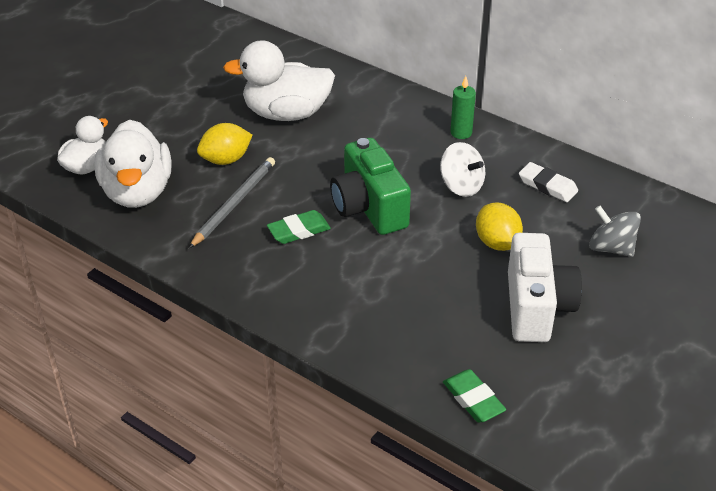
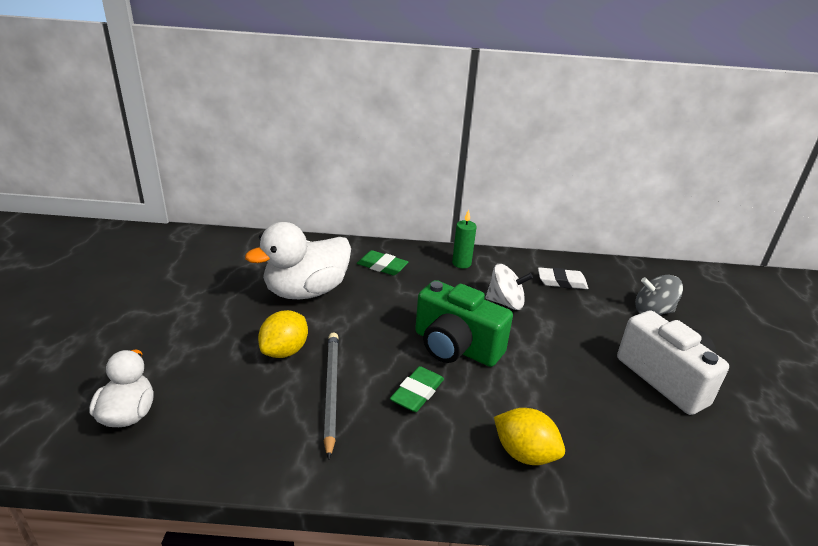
camera: 35 degrees left, 10 degrees down
white duck [94,120,171,208] -> none
green eraser [443,369,506,423] -> green eraser moved to [357,250,408,275]
yellow lemon [476,202,523,251] -> yellow lemon moved to [494,408,565,465]

